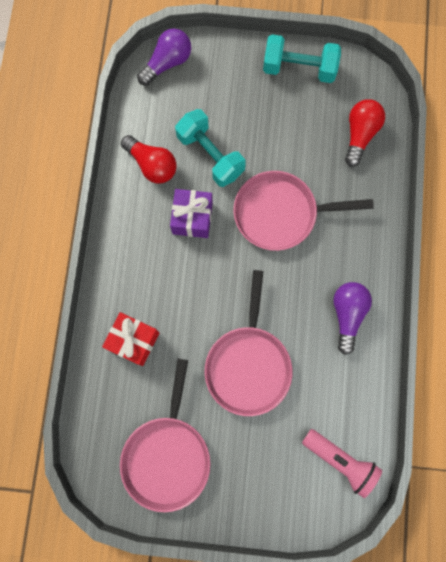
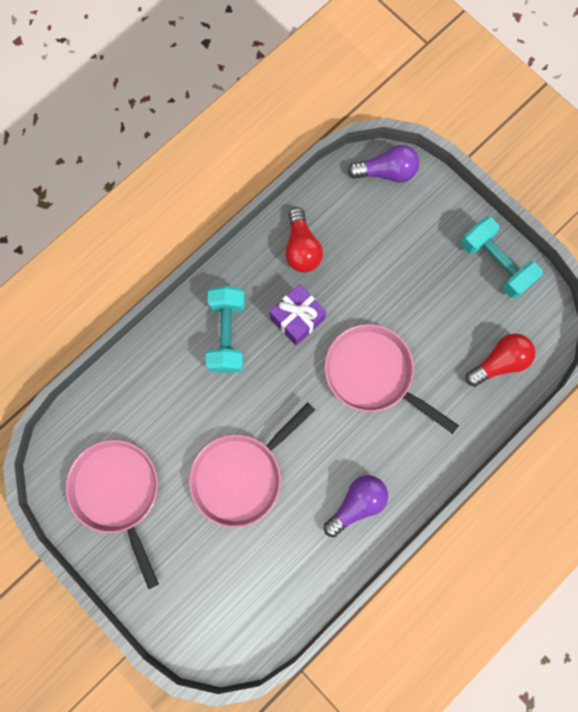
camera: 40 degrees right, 0 degrees up
red gift [102,312,160,366] -> none
pink pan [120,359,210,512] -> pink pan turned 105 degrees clockwise [66,440,159,589]
turquoise dumbbell [175,109,245,187] -> turquoise dumbbell moved to [206,286,245,373]
pink flashlight [302,429,382,498] -> none

